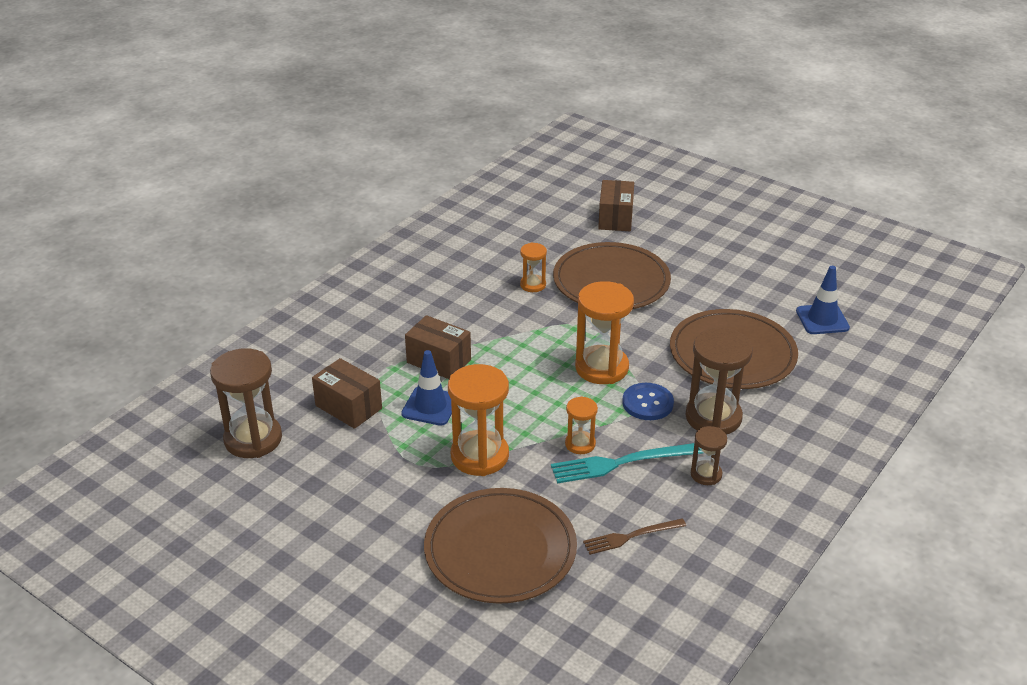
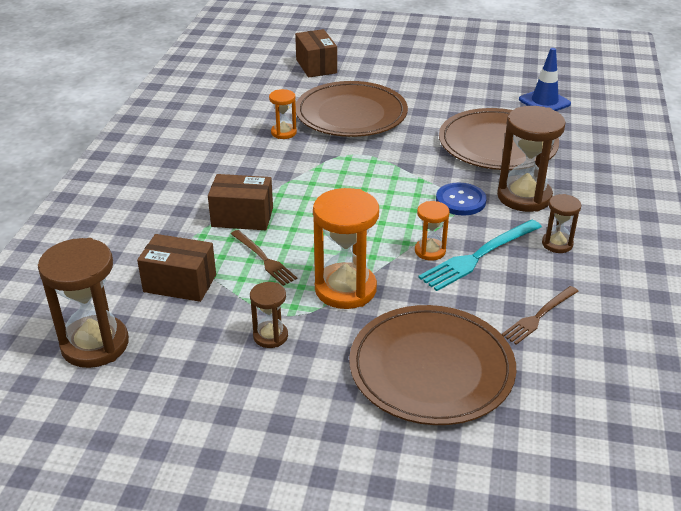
camera: 25 degrees left, 0 degrees up
blue traffic cone [401,350,452,426] -> brown fork [231,230,297,286]
orange hourglass [575,281,634,384] -> none
none -> brown hourglass [250,282,288,348]

